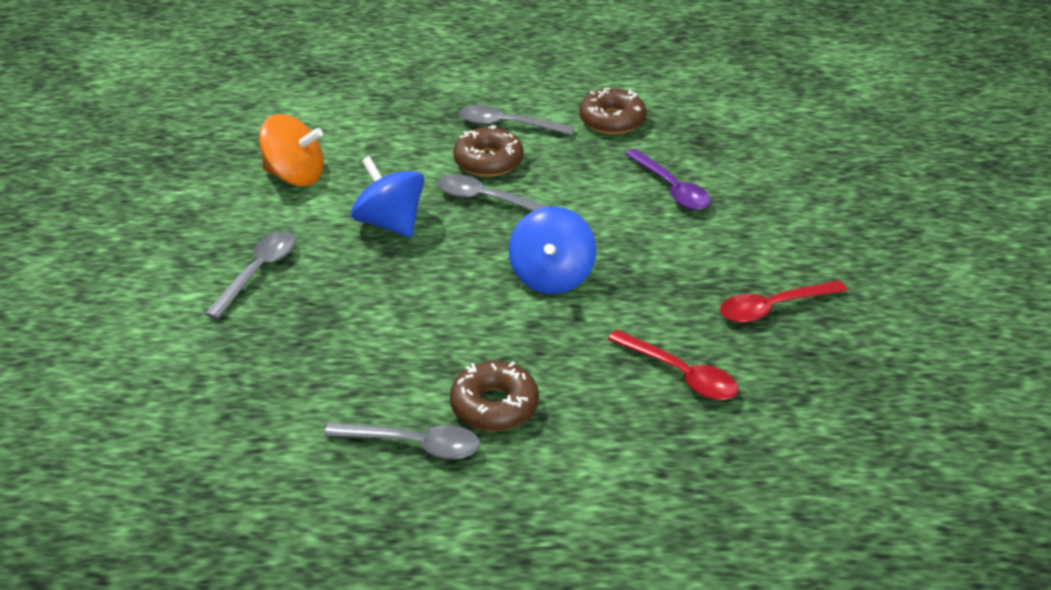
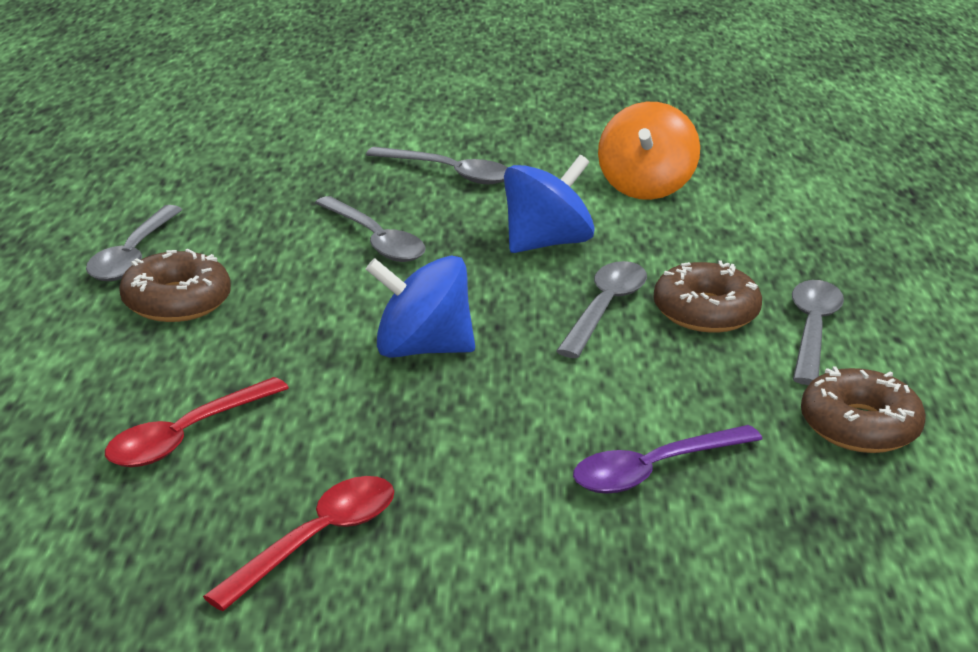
camera: 90 degrees right, 10 degrees down
red spoon [720,280,847,323] -> red spoon turned 60 degrees clockwise [203,476,394,611]
none -> grey spoon [315,196,425,262]

